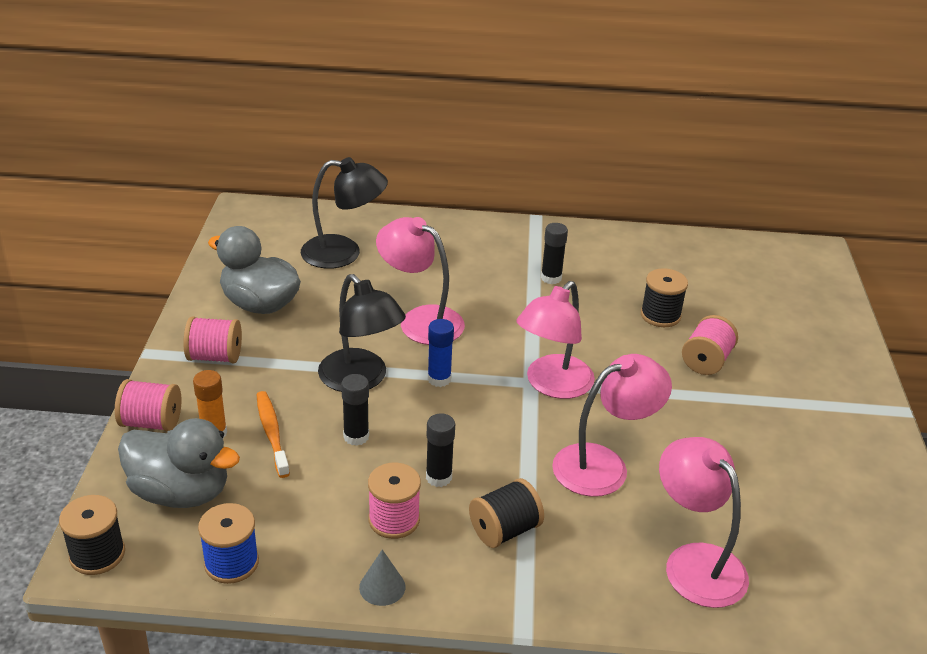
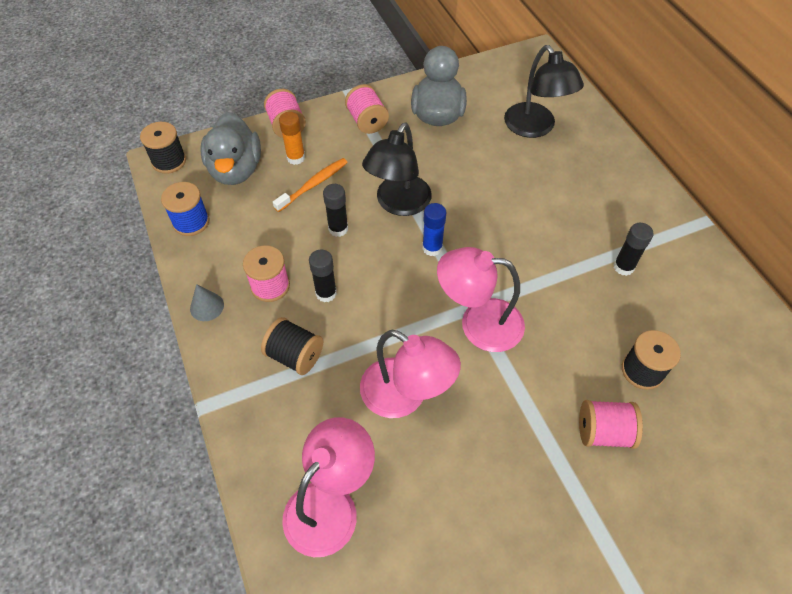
camera: 65 degrees right, 20 degrees up
pink lamp [376,217,465,345] -> none

